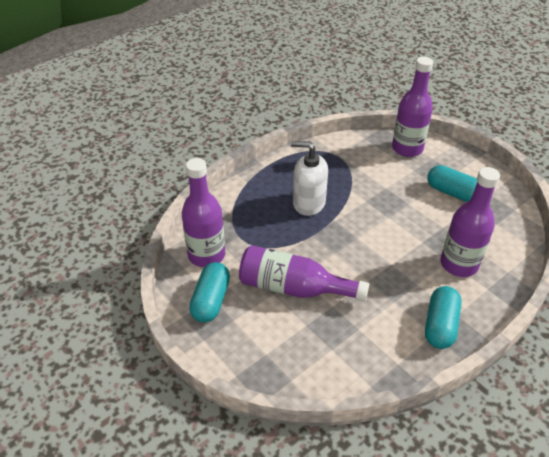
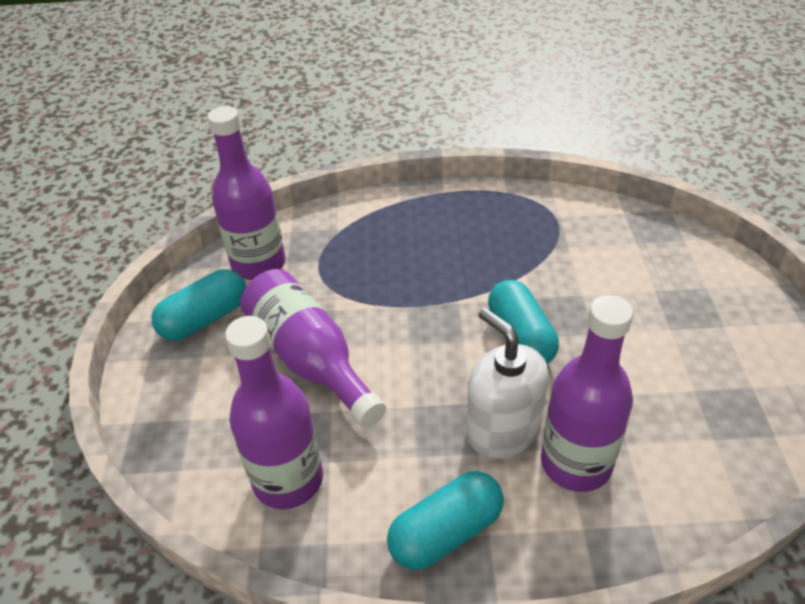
camera: 40 degrees right, 0 degrees up
white soap dispenser [291,141,328,216] -> white soap dispenser moved to [466,308,548,458]
purple bottle [392,57,433,157] -> purple bottle moved to [225,316,323,509]
turquoise capsule [428,165,477,202] -> turquoise capsule moved to [488,280,559,364]

